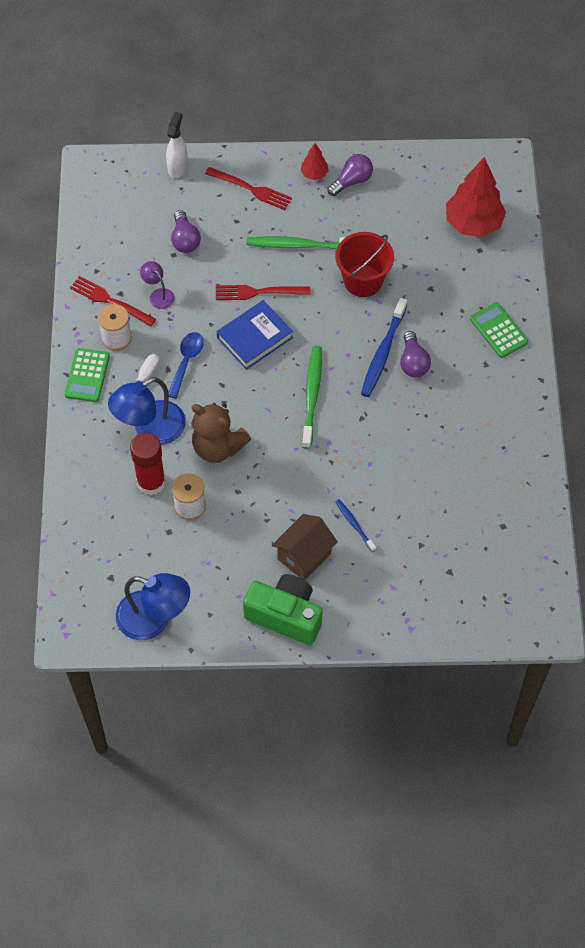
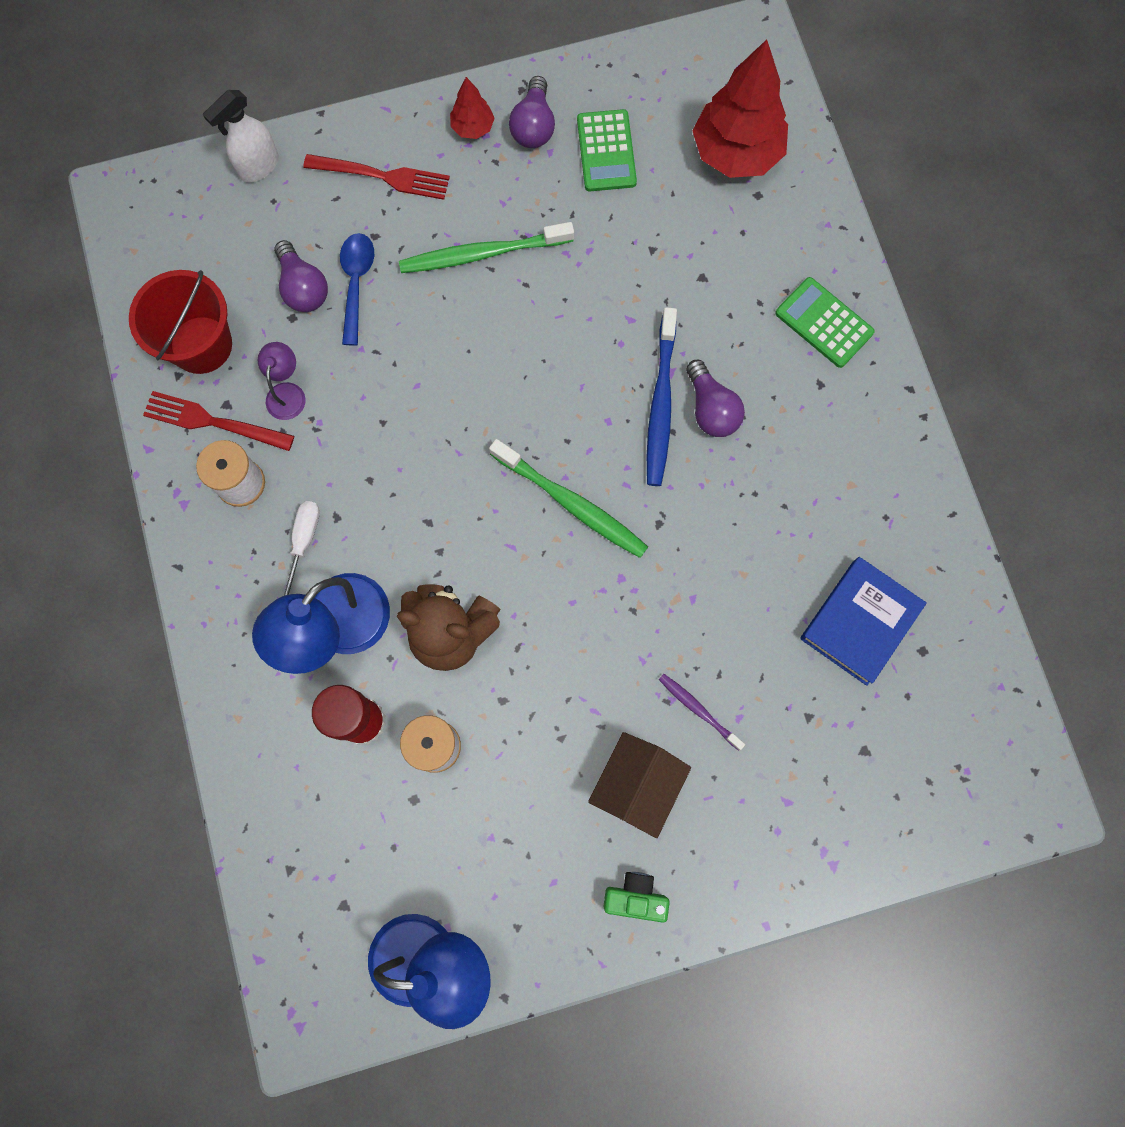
camera: 15 degrees left, 15 degrees up
green calculator [64,348,110,402] -> green calculator moved to [577,109,637,191]
purple lamp [140,261,175,309] -> purple lamp turned 60 degrees clockwise [258,342,305,420]
white spray bottle [166,112,188,178] -> white spray bottle turned 135 degrees counterclockwise [203,90,279,182]
blue spoon [168,332,204,399] -> blue spoon moved to [340,233,374,346]
red fork [216,285,310,300] -> none
blue book [217,300,293,370] -> blue book moved to [800,557,927,686]
green camera [243,574,323,645] -> green camera [603,872,670,923], size x0.50
green toothbrush [302,346,322,449] -> green toothbrush turned 135 degrees clockwise [489,439,648,558]
purple light bulb [328,154,373,196] -> purple light bulb turned 150 degrees clockwise [509,76,555,148]
red bucket [335,232,394,297] -> red bucket moved to [129,270,232,374]
blue toothbrush [335,499,376,552] -> purple toothbrush [659,674,745,751]

